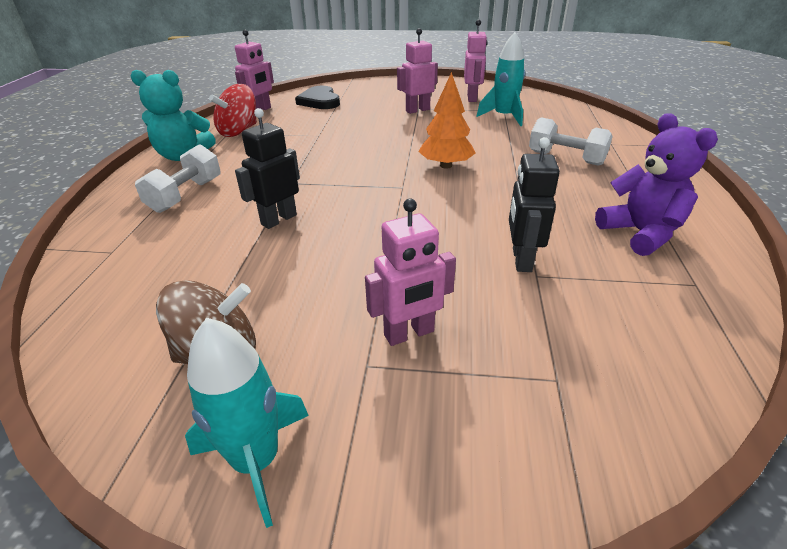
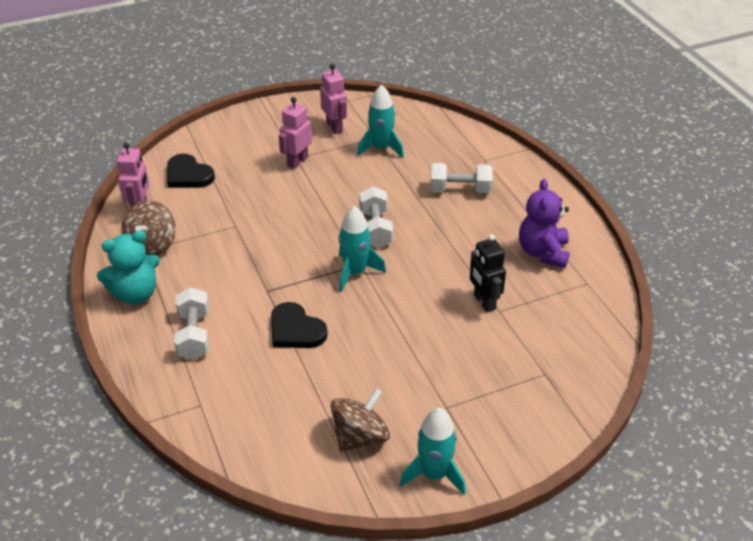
camera: 30 degrees left, 5 degrees up
red spinning top [209,84,257,137] -> brown spinning top [122,201,176,256]
black robot [235,108,300,229] -> black heart [271,302,328,348]
pink robot [365,199,456,346] -> none
orange tree [418,72,476,169] -> white dumbbell [359,186,393,248]
purple teddy bear [595,113,718,256] -> purple teddy bear turned 120 degrees counterclockwise [519,179,570,268]
none -> turquoise rocket [338,206,386,292]

